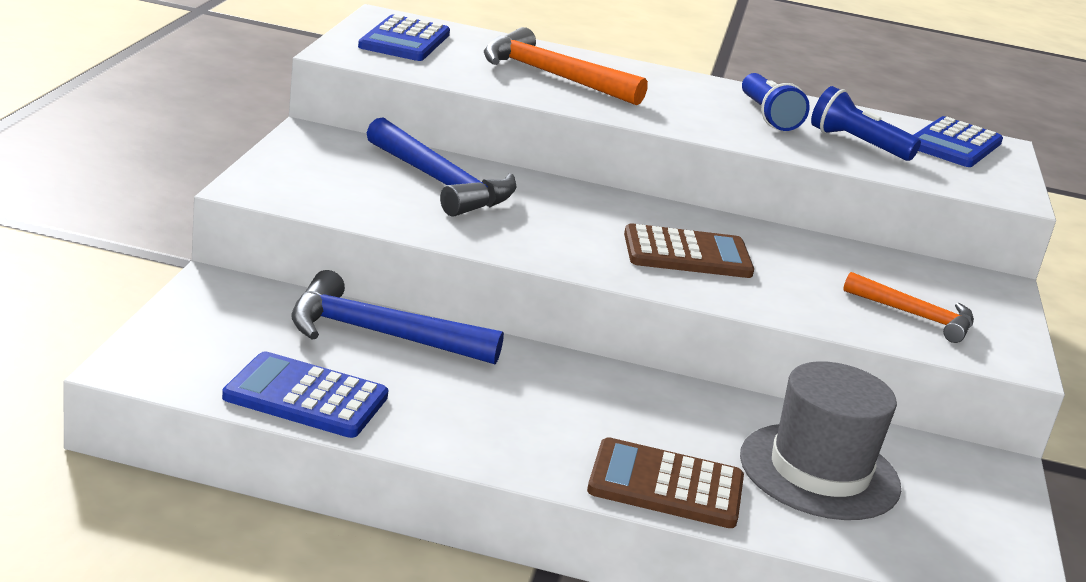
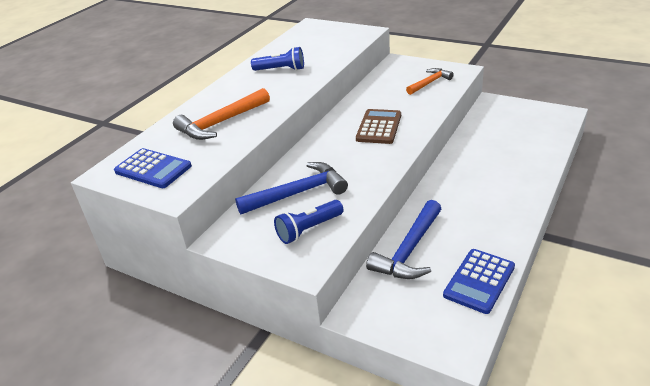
camera: 65 degrees left, 10 degrees up
brown calculator [587,437,744,528] -> none
grey hat [740,361,901,520] -> none
blue flashlight [811,86,921,161] -> blue flashlight moved to [274,200,343,244]
blue calculator [914,116,1003,167] -> none

